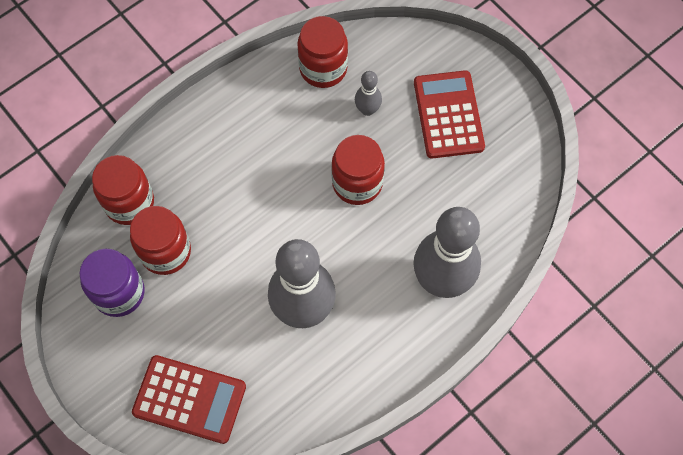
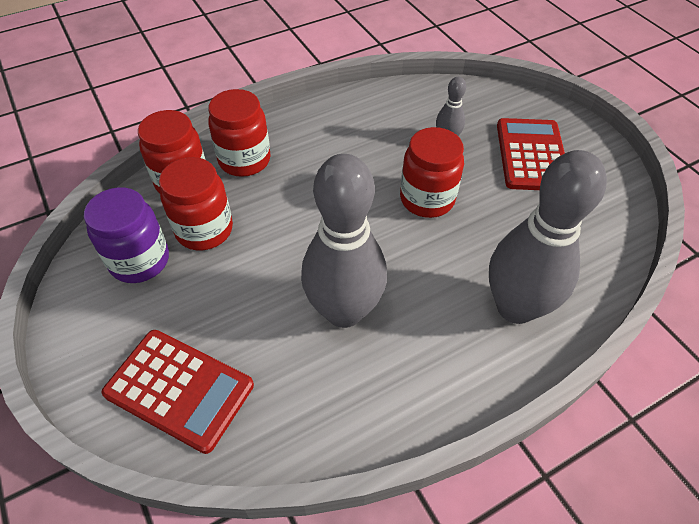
camera: 10 degrees right, 15 degrees down
red jar [297,16,348,88] -> red jar moved to [208,89,271,177]

